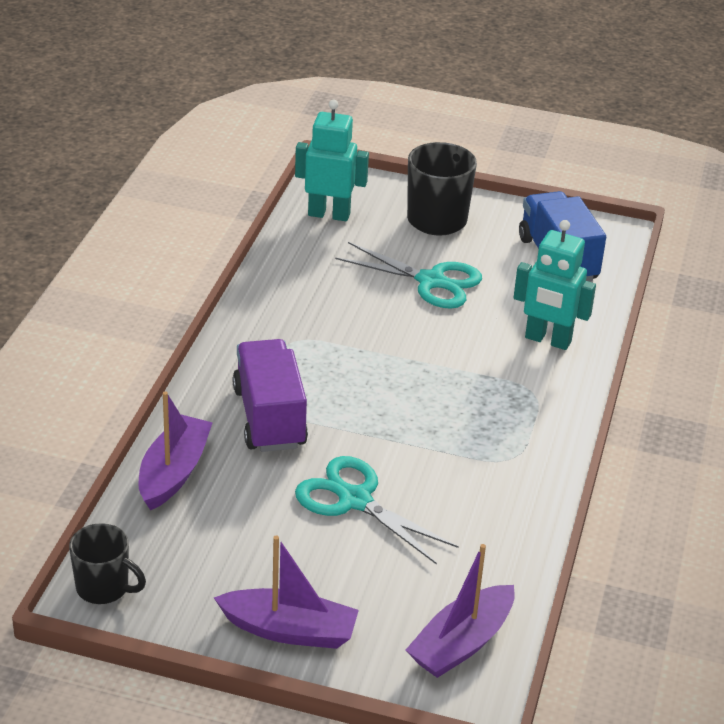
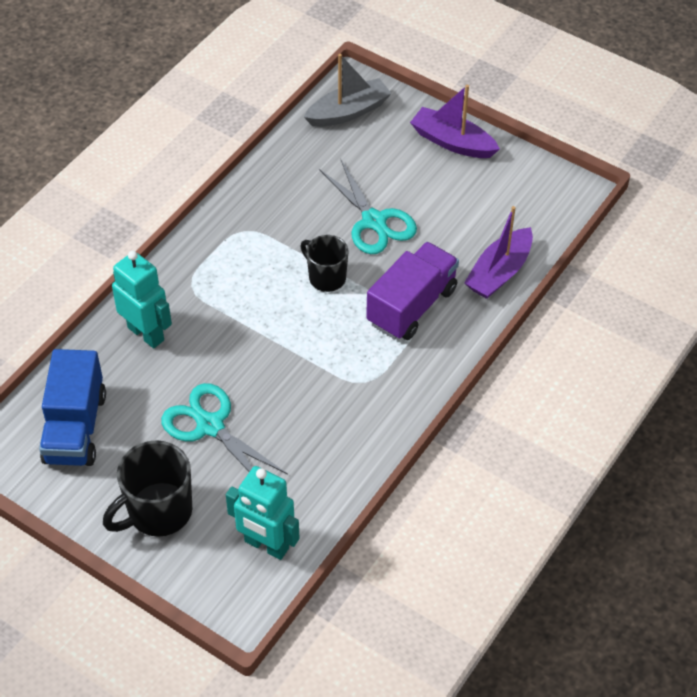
camera: 160 degrees left, 15 degrees up
black mug [69,523,146,604] -> black mug moved to [300,235,348,292]
purple truck [233,339,308,452] -> purple truck turned 150 degrees counterclockwise [366,242,459,340]
purple boat [406,544,515,678] -> grey boat [304,54,392,127]

